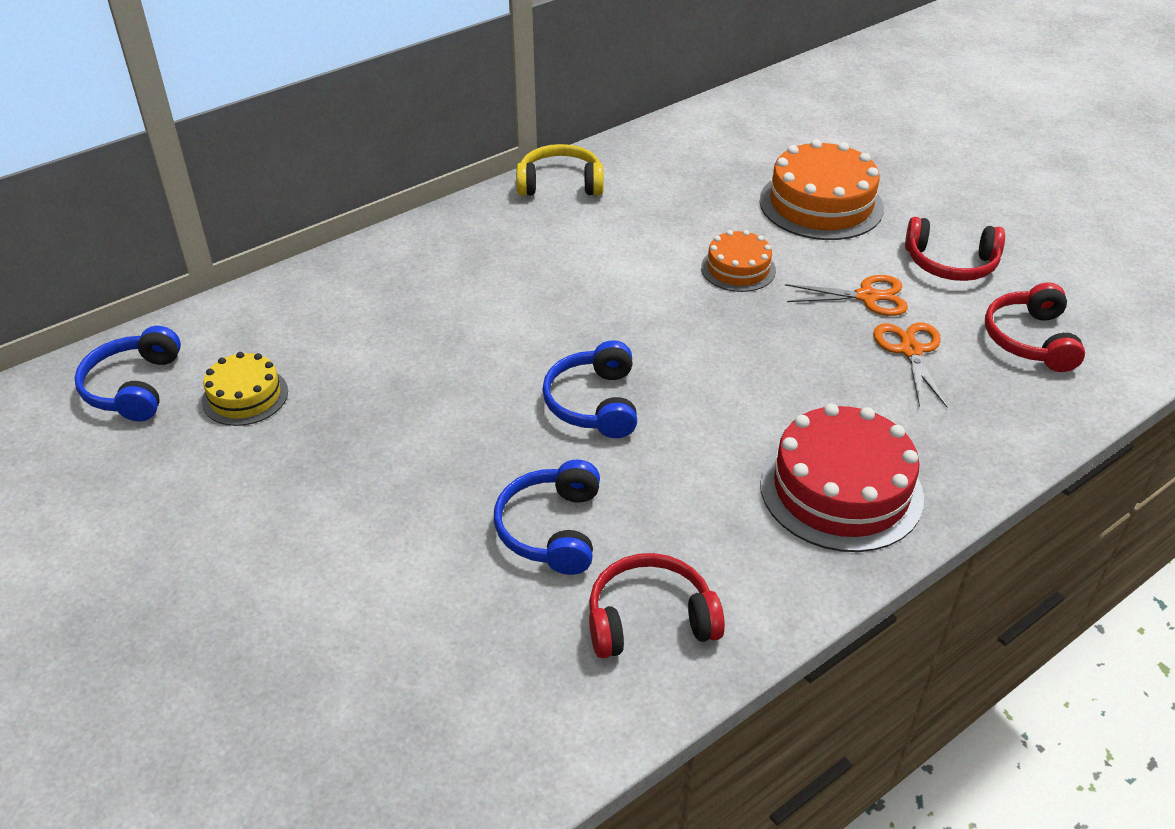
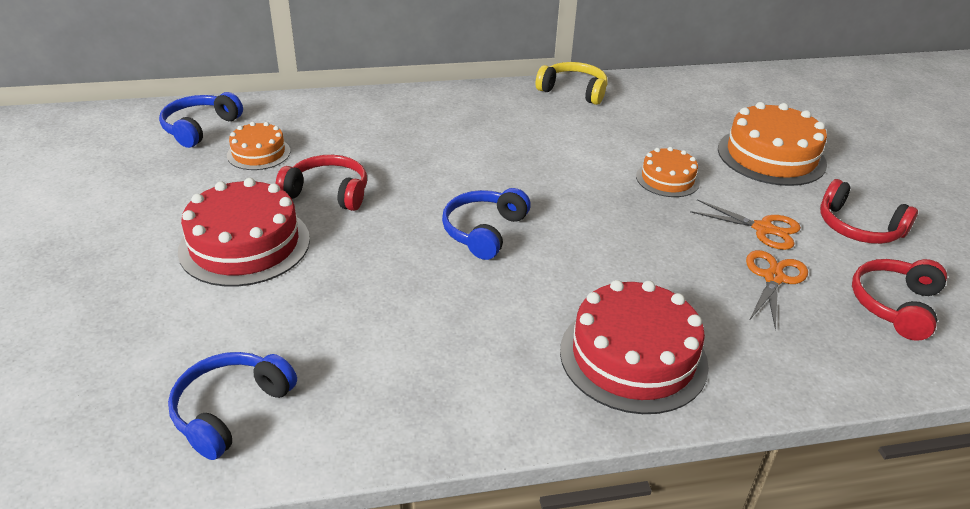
camera: 25 degrees right, 5 degrees down
yellow cake [202,352,288,426] -> orange cake [227,122,290,170]
blue headphones [494,460,600,575] -> blue headphones moved to [168,352,297,460]
red headphones [589,553,725,658] -> red headphones moved to [276,155,367,211]
none -> red cake [178,178,310,286]

